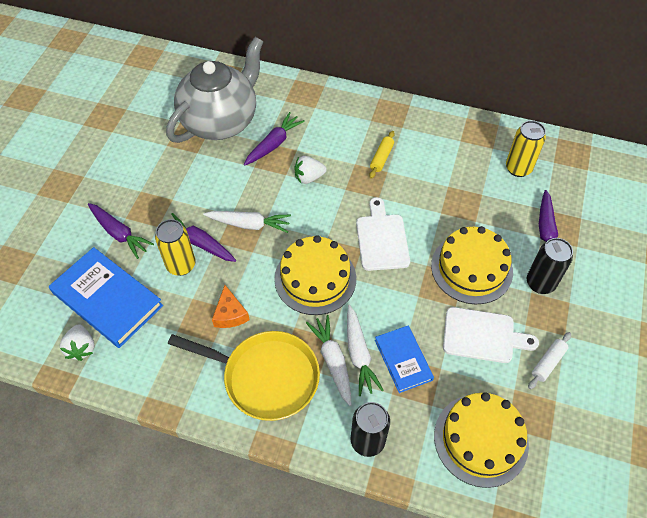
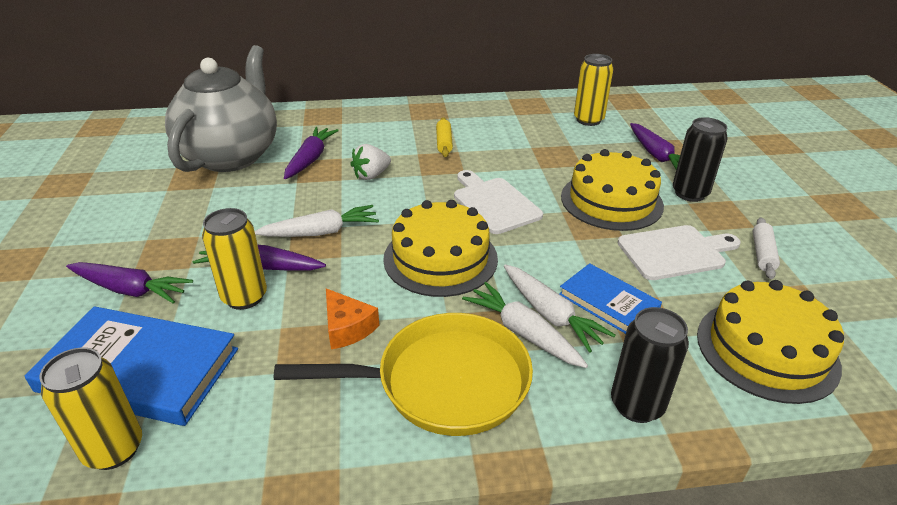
camera: 25 degrees left, 20 degrees down
white strawberry [60,324,94,361] -> yellow can [39,347,142,470]

